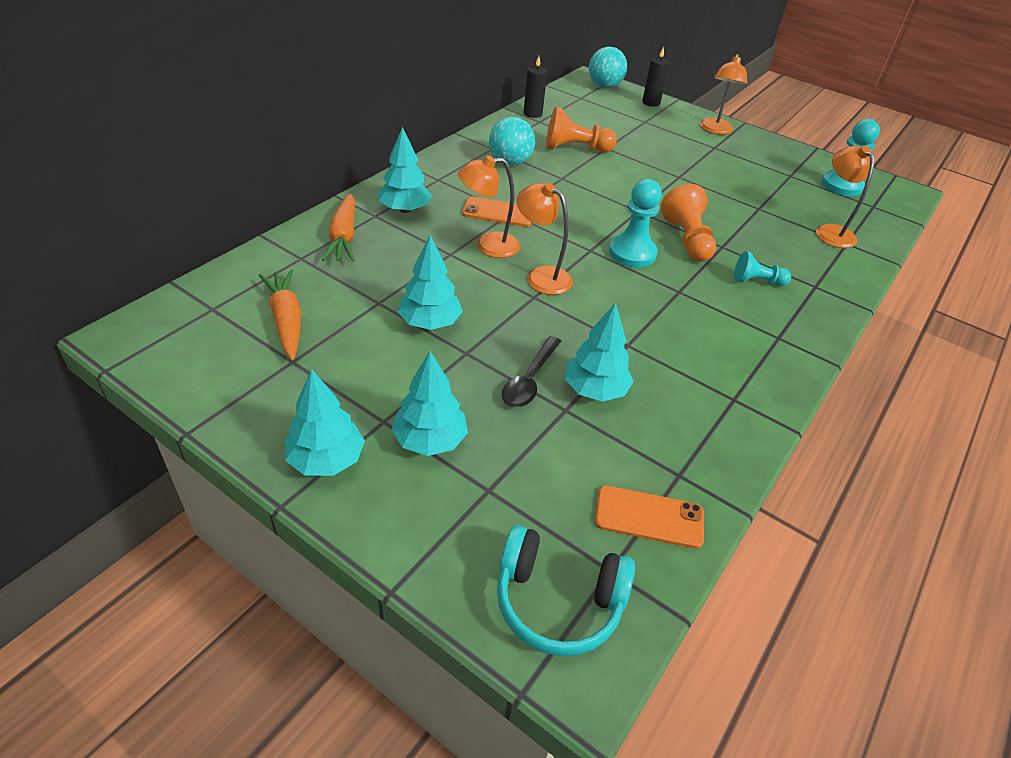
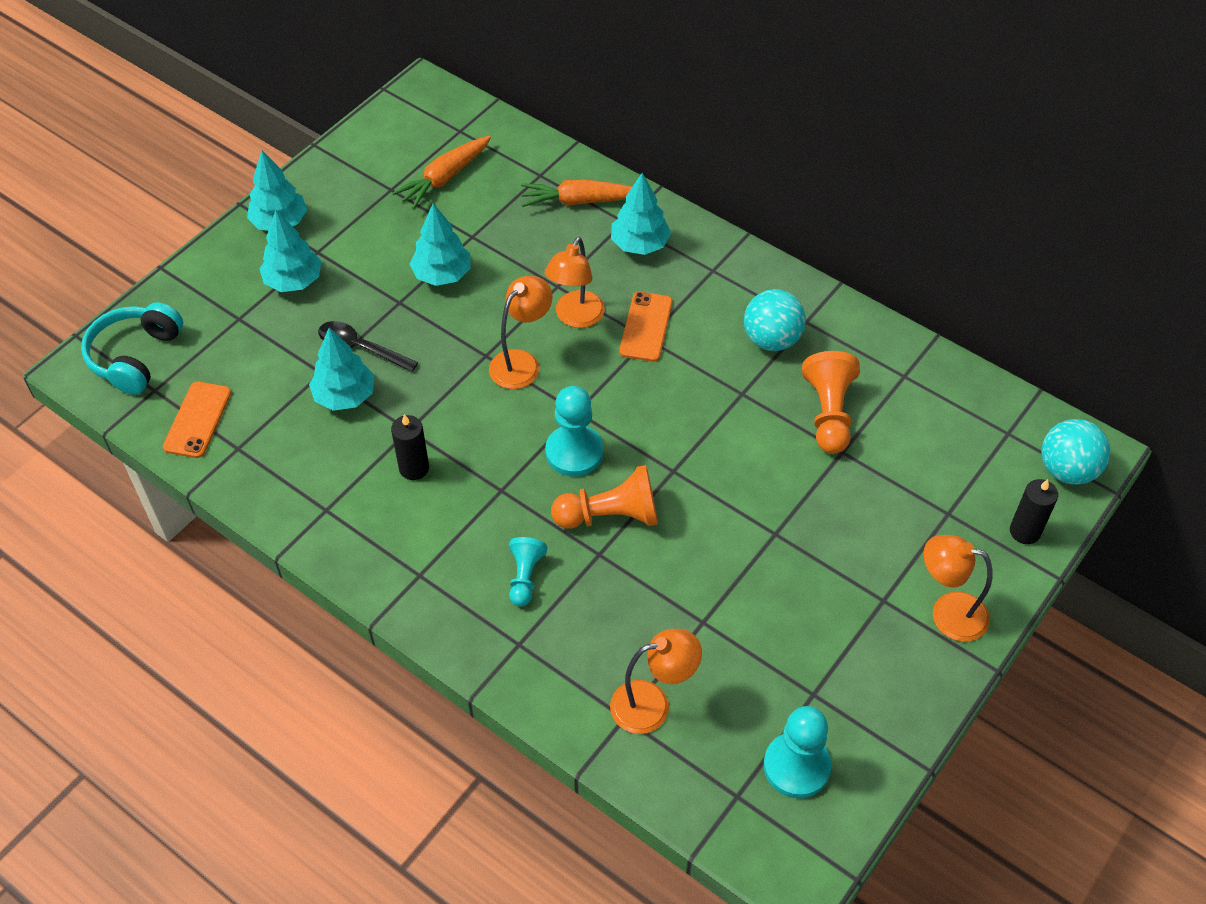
camera: 95 degrees right, 10 degrees up
orange carrot [259,270,301,360] -> orange carrot turned 150 degrees clockwise [392,136,491,209]
orange lamp [458,156,520,258] -> orange lamp turned 150 degrees counterclockwise [545,237,605,328]
black candle [524,56,547,118] -> black candle moved to [391,414,429,480]

